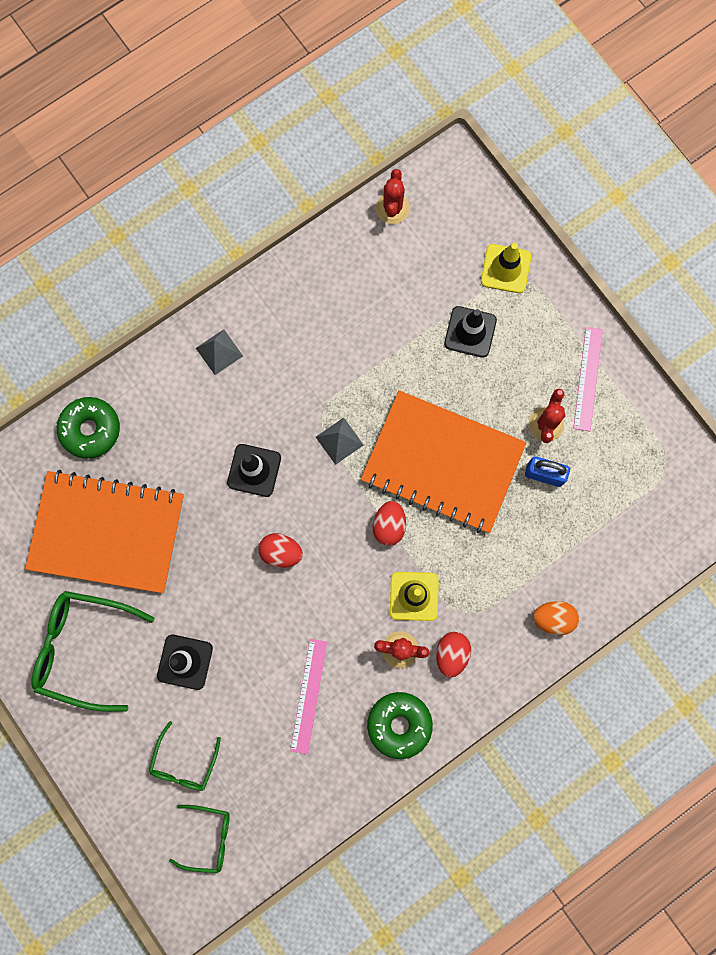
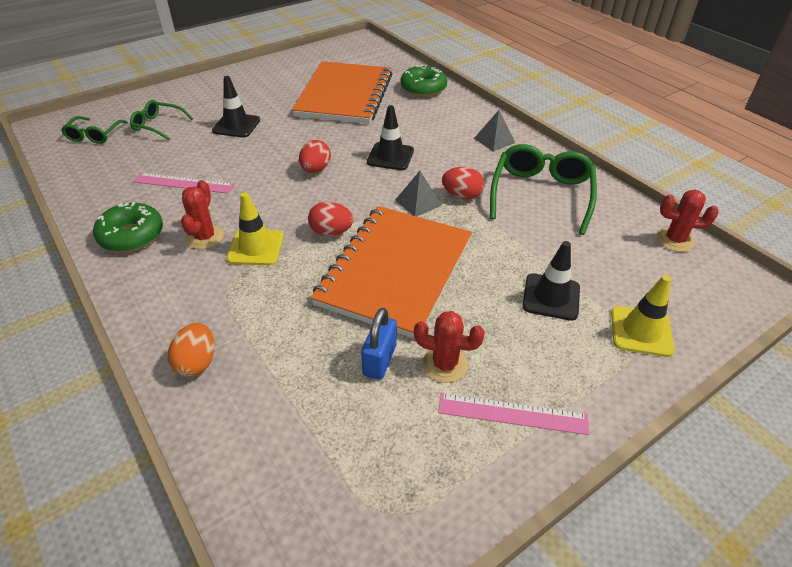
camera: 90 degrees right, 35 degrees down
green glasses [31,591,154,712] -> green glasses moved to [490,144,597,235]
red egg [436,632,471,678] -> red egg moved to [442,167,484,200]

